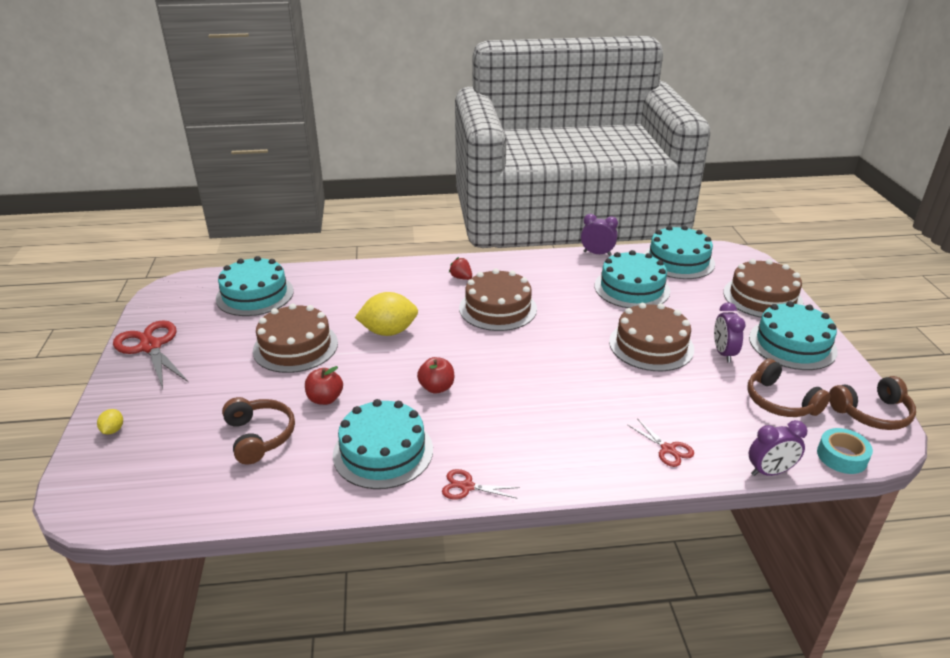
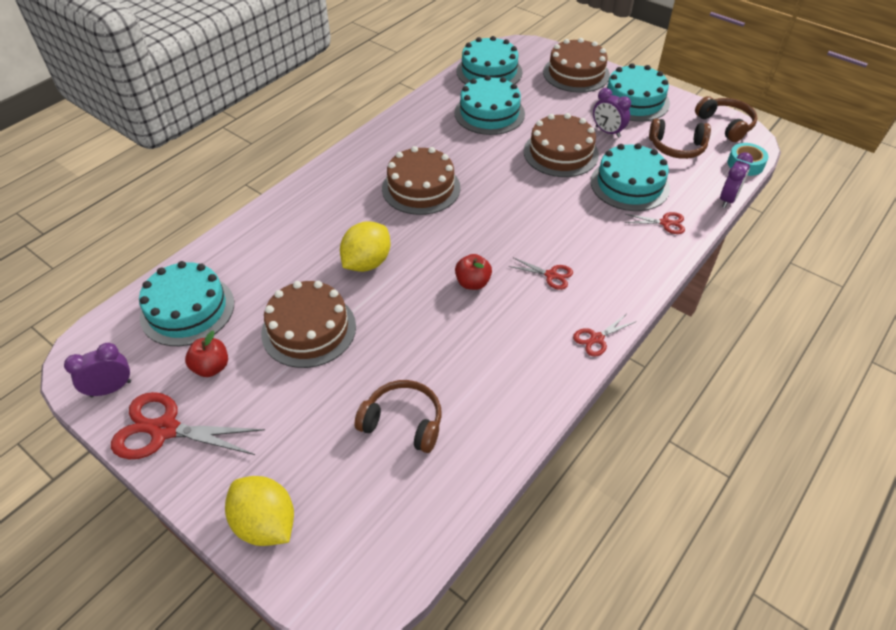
camera: 45 degrees left, 15 degrees up
yellow lemon [97,409,123,435] -> yellow lemon [225,476,294,546], size x2.21
red apple [305,366,343,405] -> red apple moved to [185,330,228,377]
turquoise cake [333,399,433,489] -> turquoise cake moved to [591,143,670,211]
red strawberry [449,257,472,280] -> none
purple clock [581,214,618,256] -> purple clock moved to [64,343,131,397]
brown headphones [829,376,916,430] -> brown headphones turned 60 degrees counterclockwise [695,96,757,142]
none -> red scissors [508,258,573,290]

